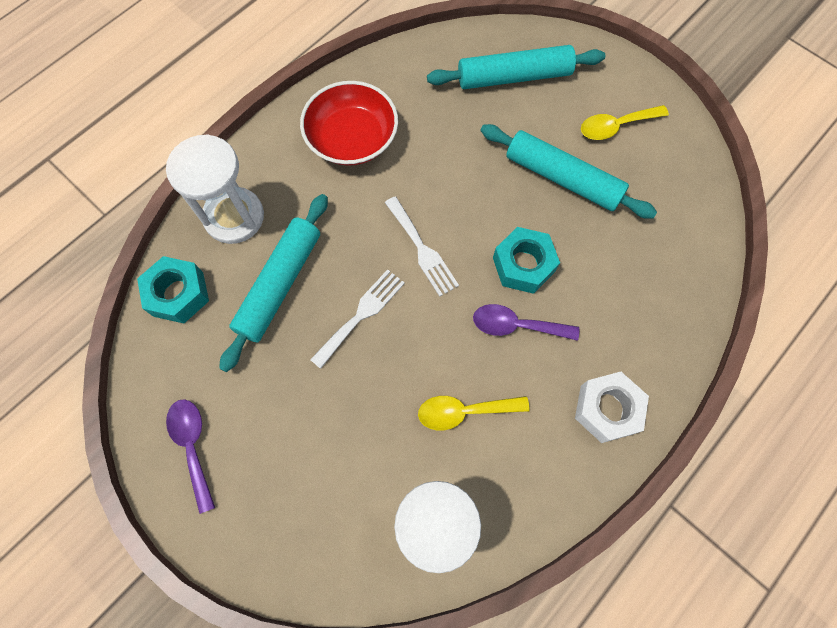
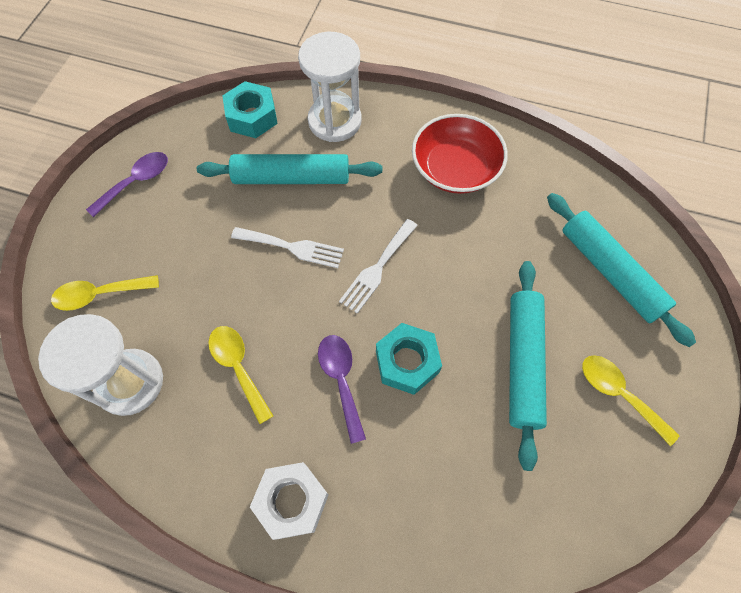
camera: 65 degrees right, 5 degrees down
none -> yellow spoon [51,275,159,311]

